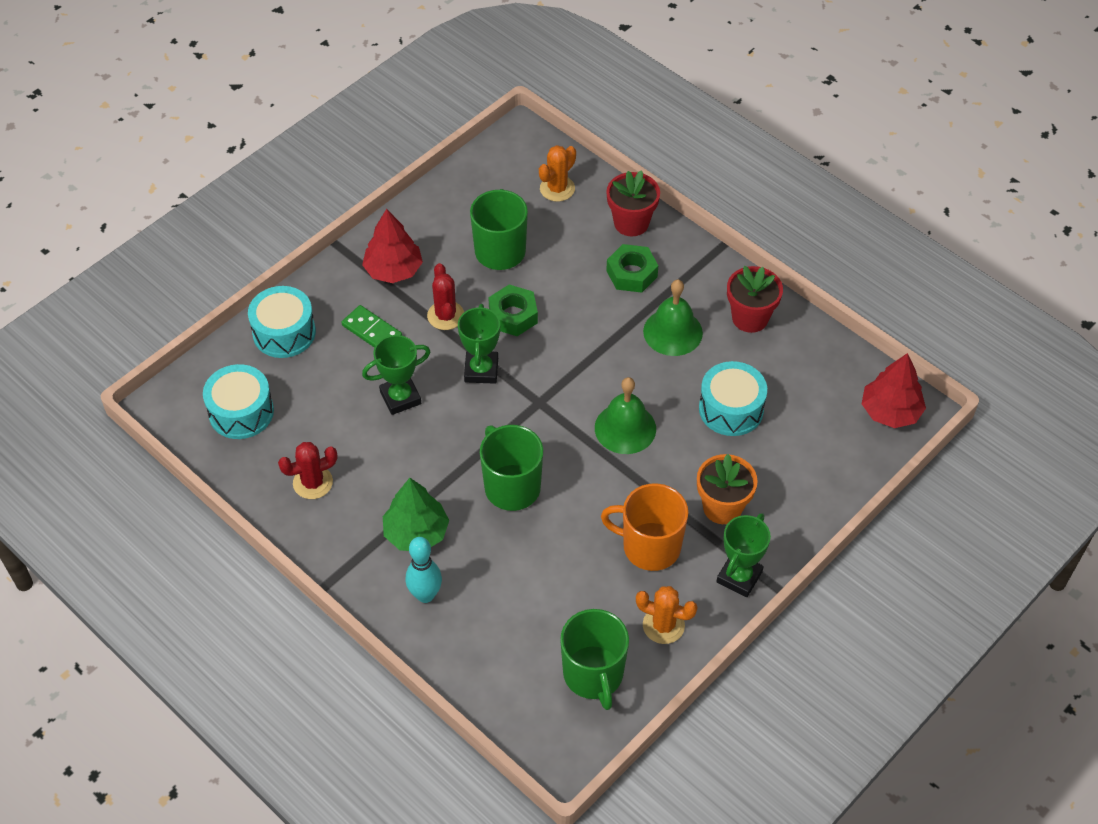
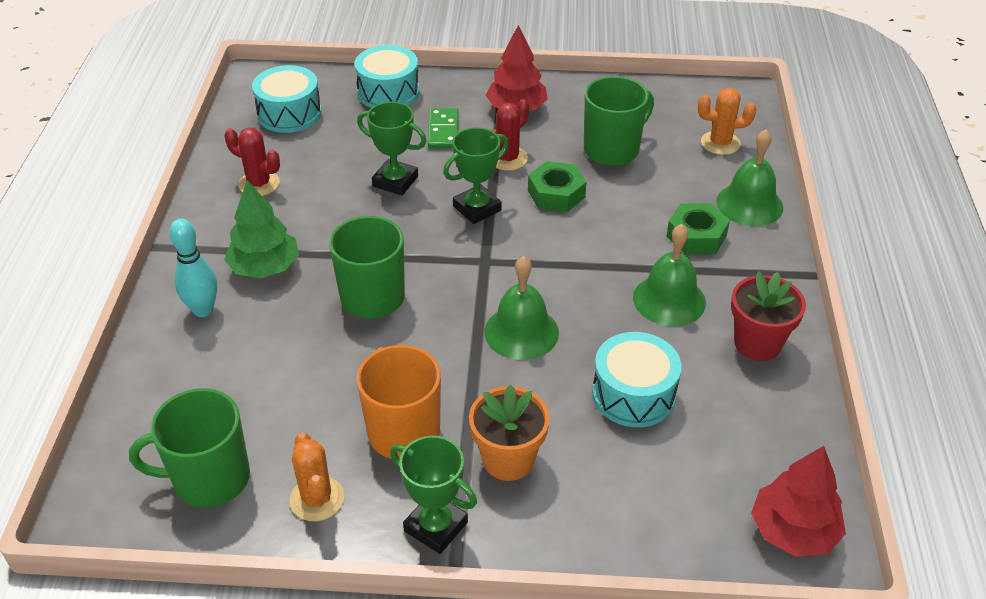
camera: 50 degrees right, 10 degrees down
green mug [560,609,629,710] -> green mug turned 45 degrees clockwise [129,388,250,508]
red flower pot [606,170,660,236] -> green bell [716,130,783,226]
green trophy [717,513,771,597] -> green trophy turned 45 degrees clockwise [390,436,477,554]

